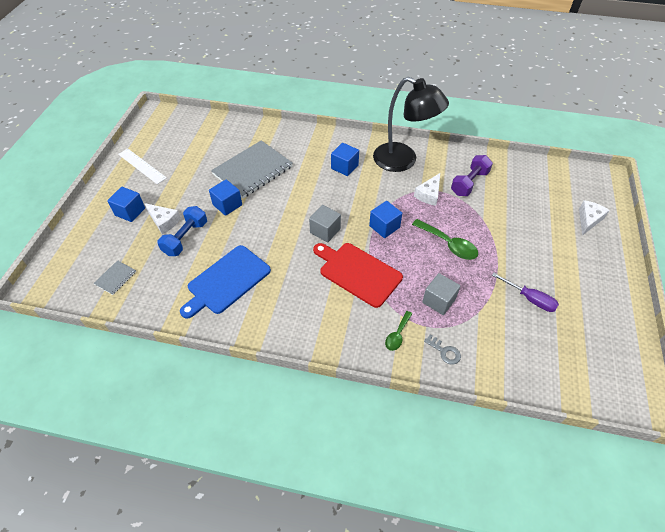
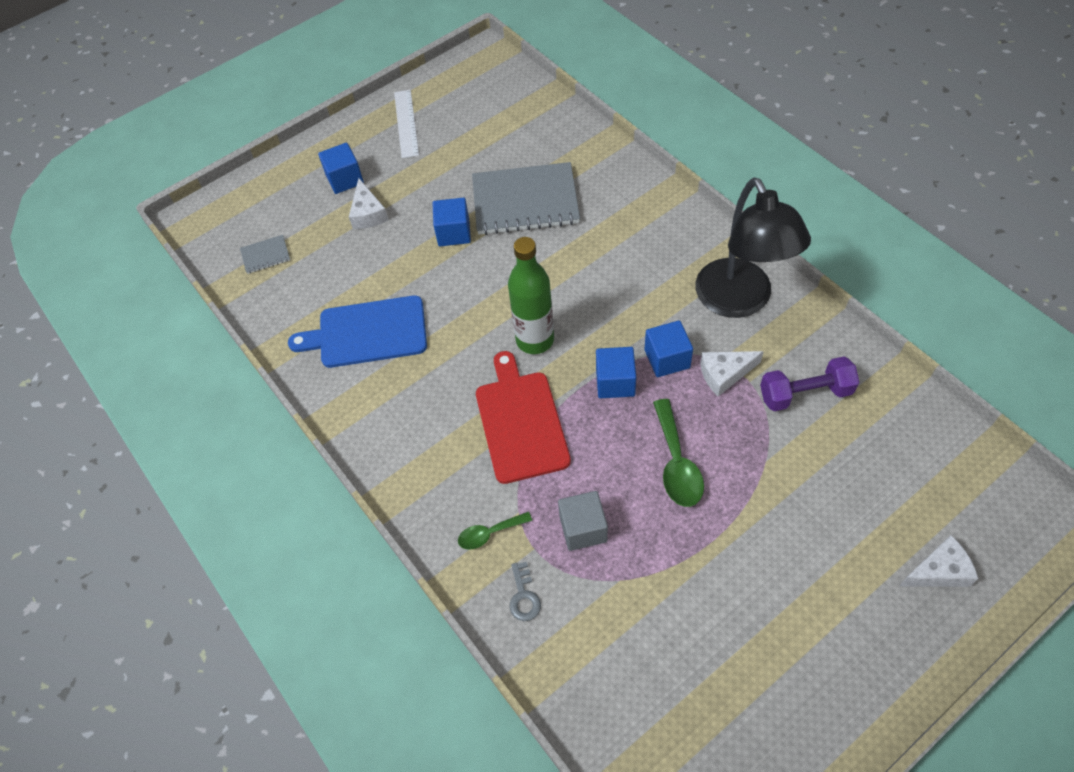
camera: 45 degrees right, 5 degrees up
blue dumbbell [158,206,207,256] -> none
grey cube [309,205,341,242] -> green bottle [508,237,554,354]
blue cube [331,143,359,176] -> blue cube moved to [645,321,693,377]
purple screwdriver [492,273,559,312] -> none

